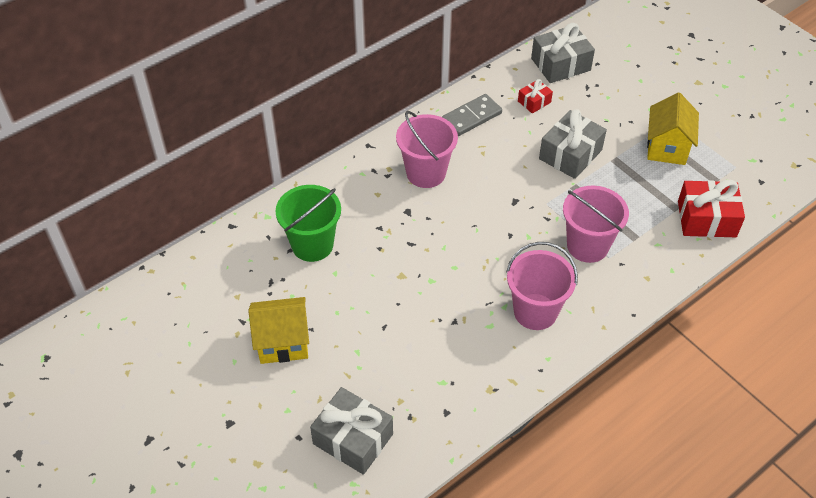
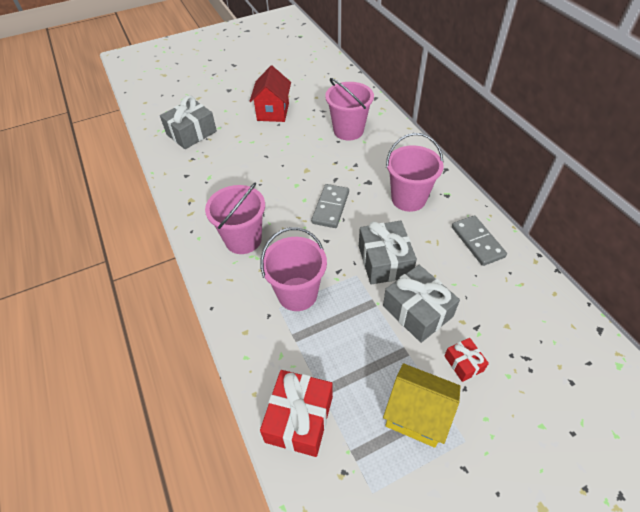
camera: 105 degrees right, 0 degrees up
yellow house [248,297,309,364] -> red house [249,66,291,122]
green bucket [275,185,341,262] -> pink bucket [325,78,374,140]
red gift [518,79,553,113] -> red gift moved to [445,338,489,382]
grey gift [531,23,595,83] -> grey gift moved to [359,221,417,285]
none -> grey domino [311,184,349,228]

